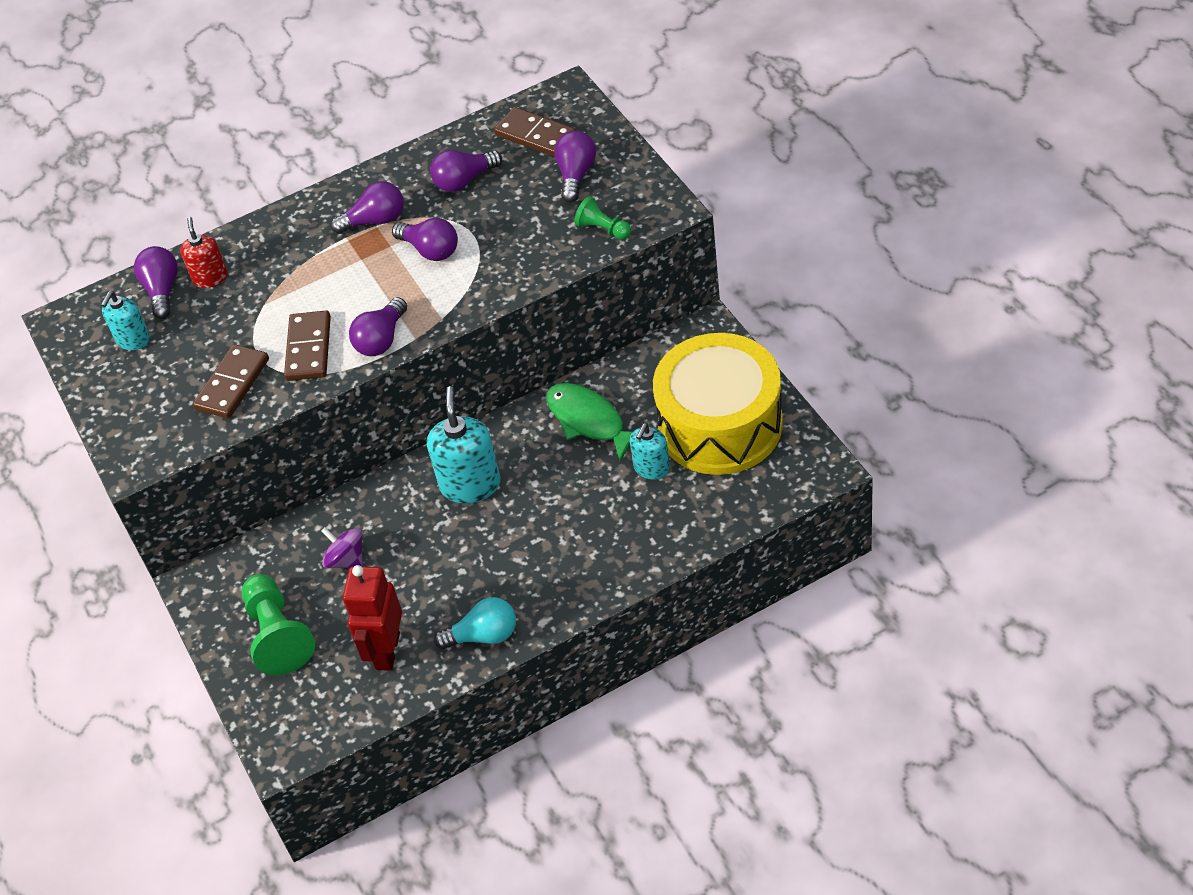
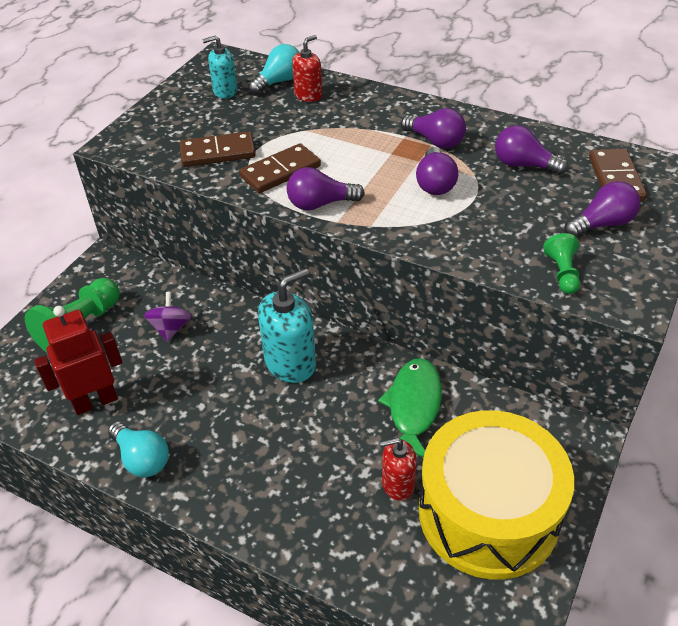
camera: 50 degrees right, 5 degrees down
purple light bulb [134,246,178,319] -> turquoise light bulb [249,44,299,95]
turquoise soap dispenser [630,423,670,480] -> red soap dispenser [380,438,417,501]

